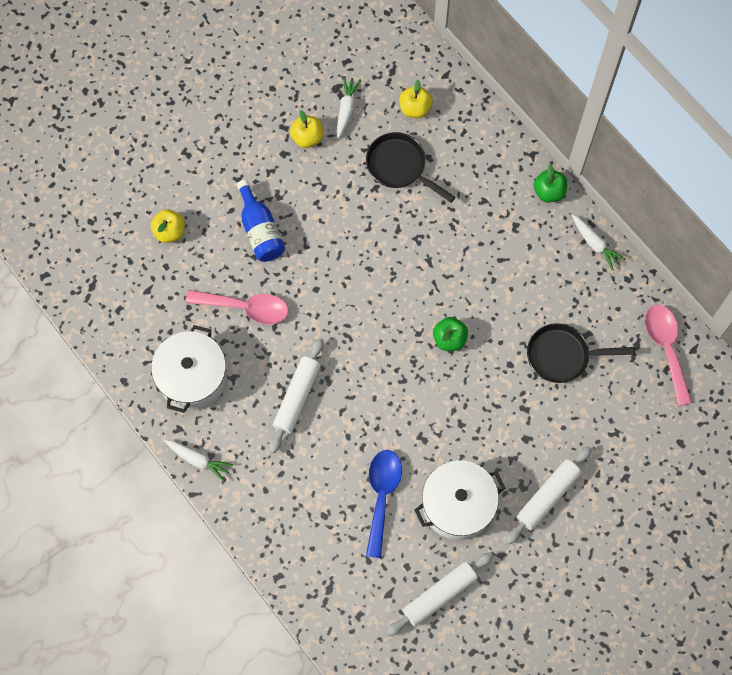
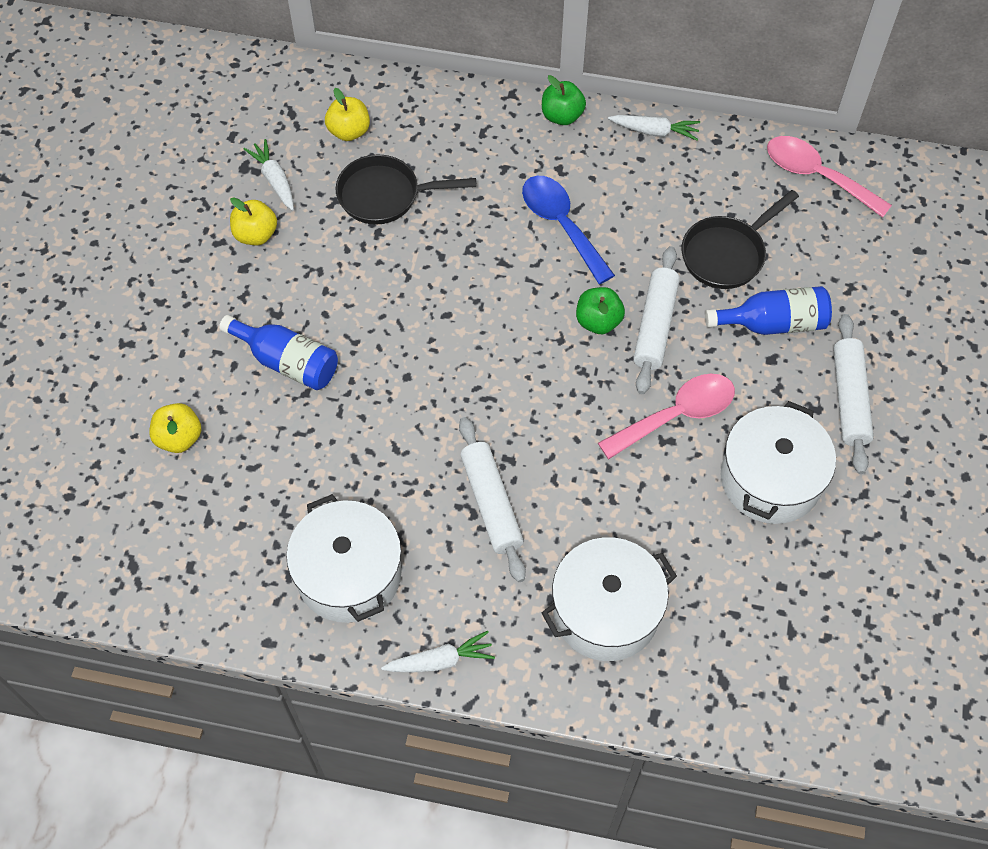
camera: 40 degrees left, 10 degrees down
pink spoon [185,290,288,324] -> pink spoon moved to [598,374,735,459]
blue spoon [366,450,402,558] -> blue spoon moved to [522,176,615,284]
white rolling pin [386,552,493,636] -> white rolling pin moved to [633,246,680,394]
none -> white pot [542,537,677,661]
none -> blue bottle [705,286,832,335]

